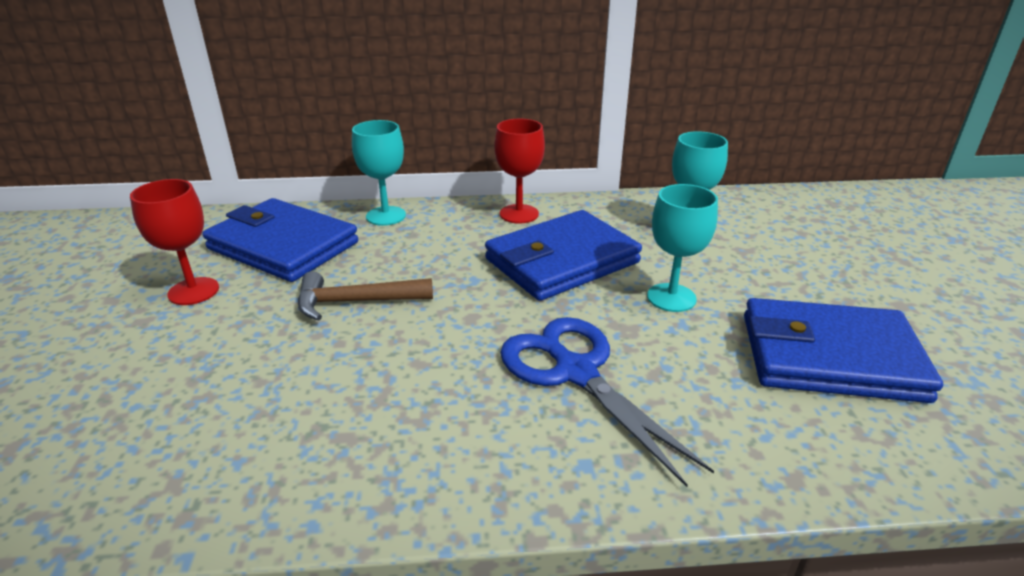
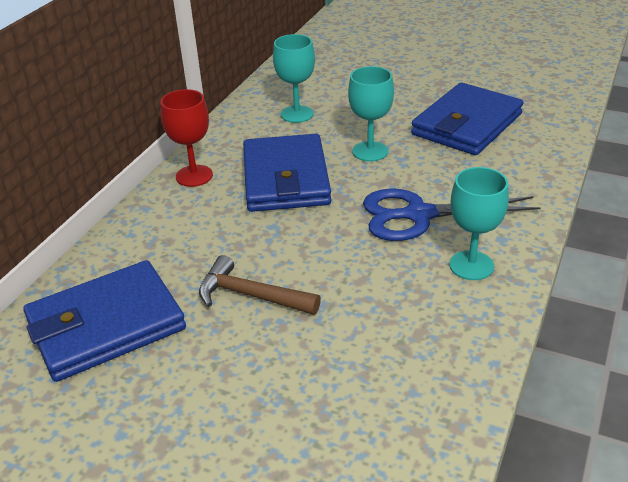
camera: 60 degrees left, 5 degrees up
red goblet [130,179,219,305] -> none
brown hammer [298,271,433,321] -> brown hammer turned 90 degrees clockwise [199,255,321,315]
turquoise goblet [352,120,406,226] -> turquoise goblet moved to [449,167,509,280]

